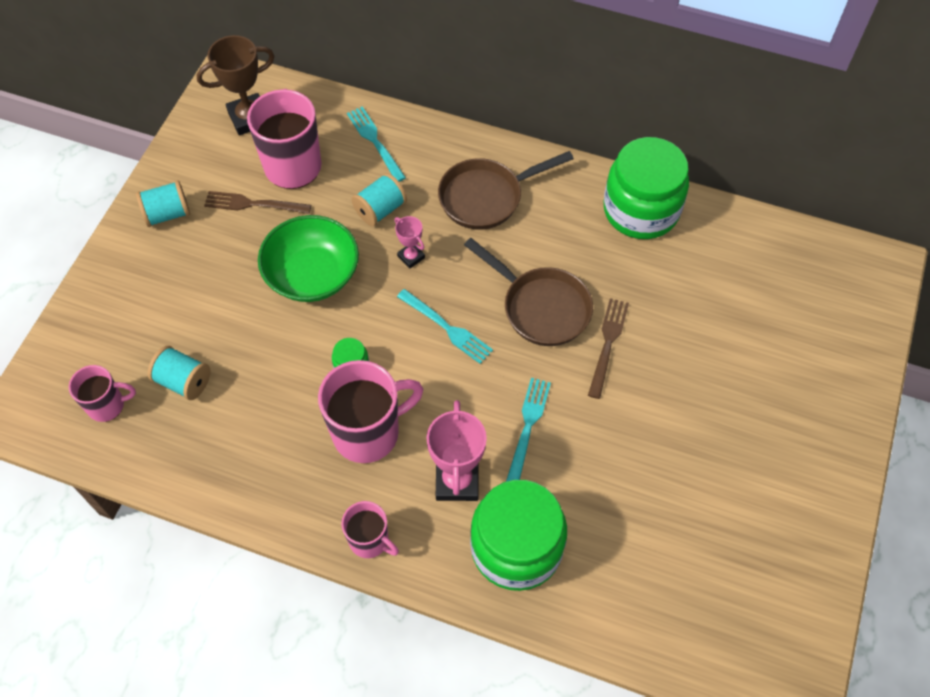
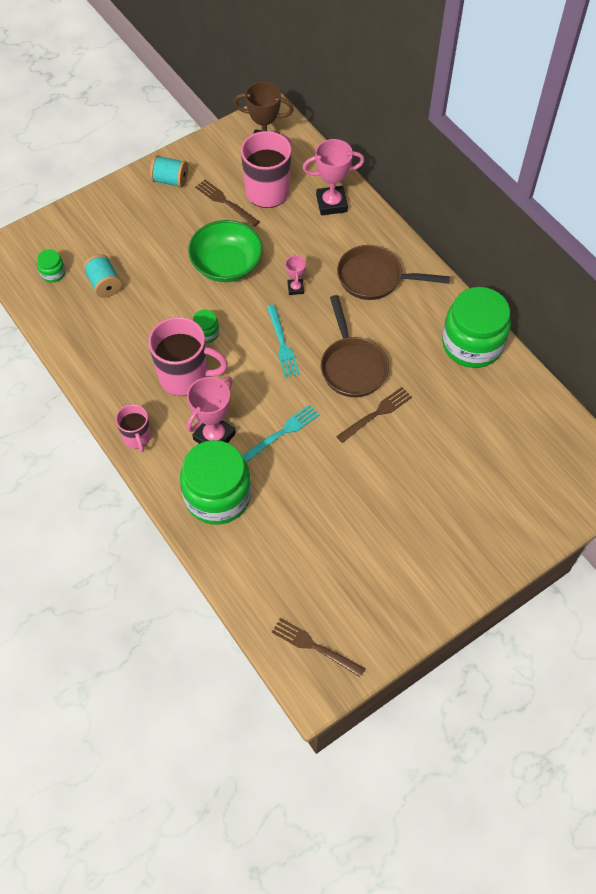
camera: 35 degrees right, 0 degrees up
pink mug [69,365,136,422] -> green jar [37,249,66,282]
turquoise fork [347,107,406,182] -> pink trophy [302,139,364,215]
turquoise spool [351,173,407,226] -> none
none -> brown fork [271,618,366,678]

